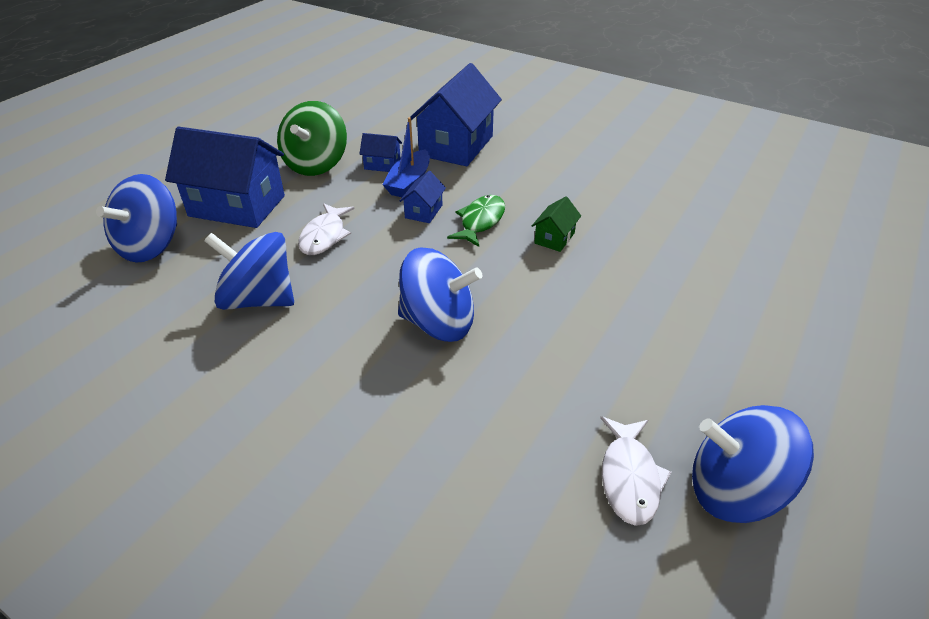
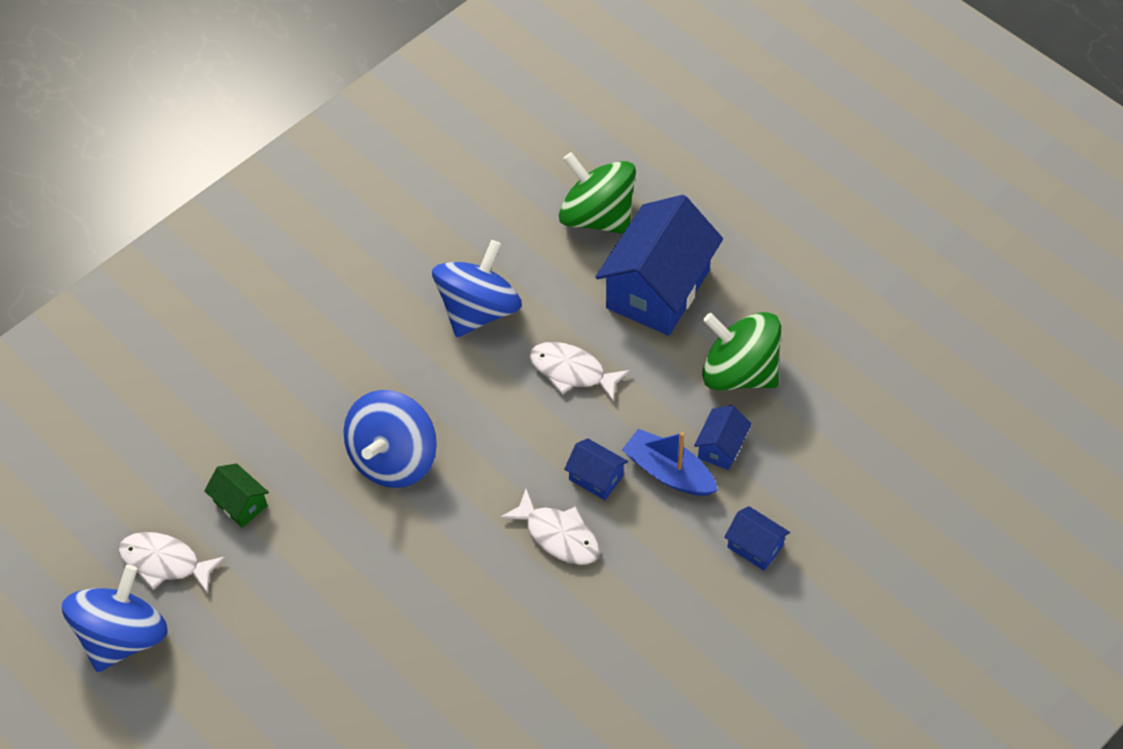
camera: 105 degrees right, 15 degrees up
blue spinning top [96,174,177,263] -> green spinning top [559,152,636,234]
blue house [410,63,502,166] -> blue house [724,506,790,571], size x0.45
green fish [447,195,505,247] -> white fish [500,489,600,565]
green house [532,196,581,252] -> green house moved to [204,463,269,528]

